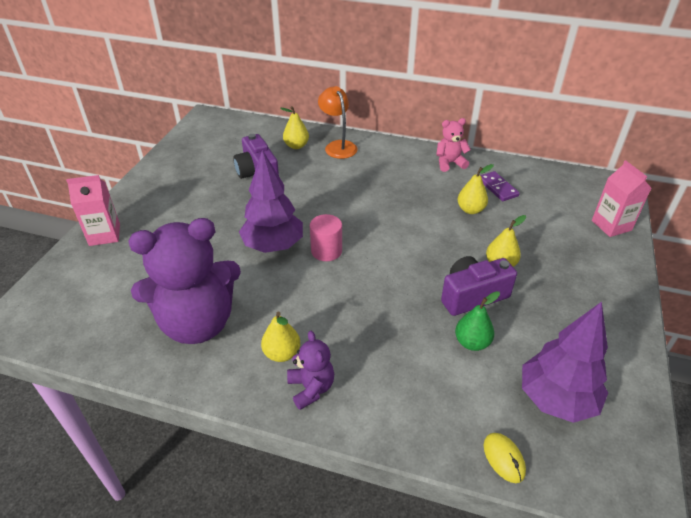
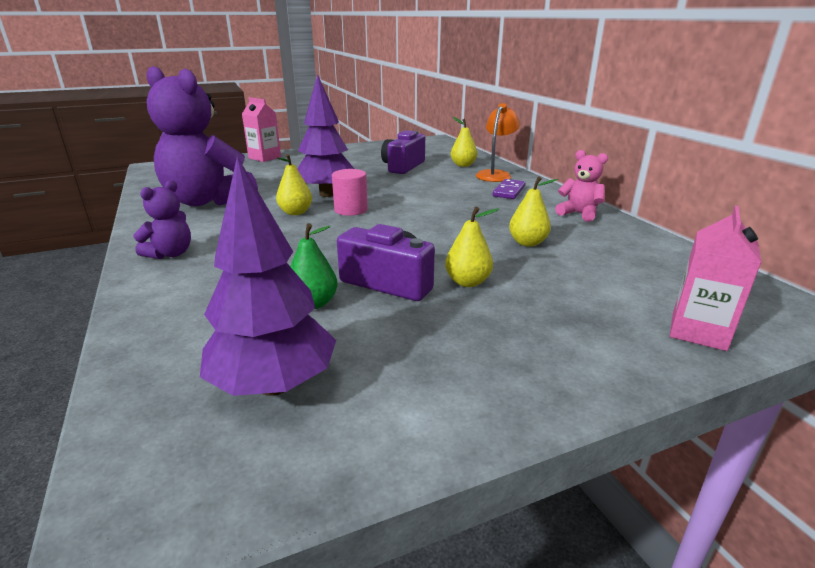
camera: 50 degrees right, 15 degrees down
yellow pear [261,312,300,362] -> yellow pear moved to [276,154,312,215]
purple domino [480,171,520,201] -> purple domino moved to [493,179,525,199]
yellow mouse [484,433,526,483] -> none

